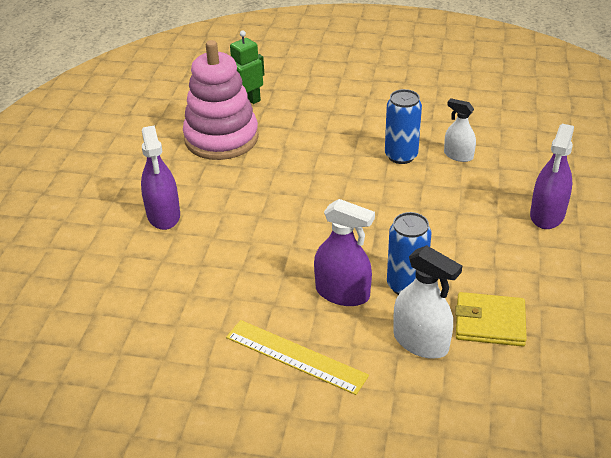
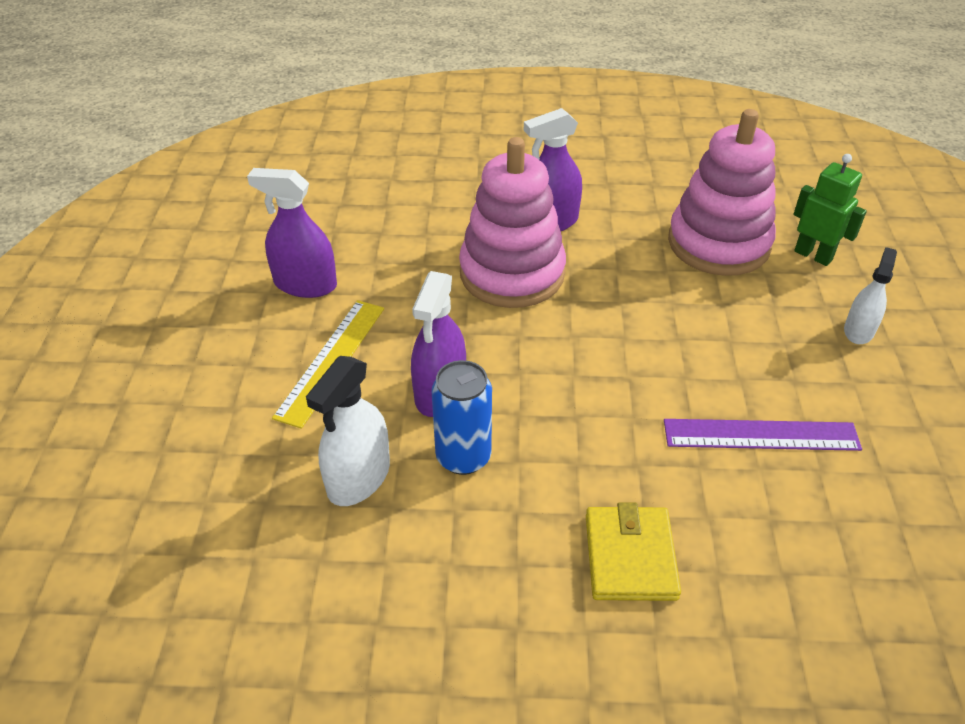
camera: 80 degrees right, 5 degrees up
blue can [385,89,422,164] -> purple ruler [664,419,862,451]
white spray bottle [444,98,476,162] -> white spray bottle moved to [844,247,897,344]
yellow wallet [455,292,527,347] -> yellow wallet moved to [586,502,681,601]
purple spray bottle [530,124,574,229] -> purple spray bottle moved to [247,168,337,298]
none -> pink stacking toy [459,137,566,308]

